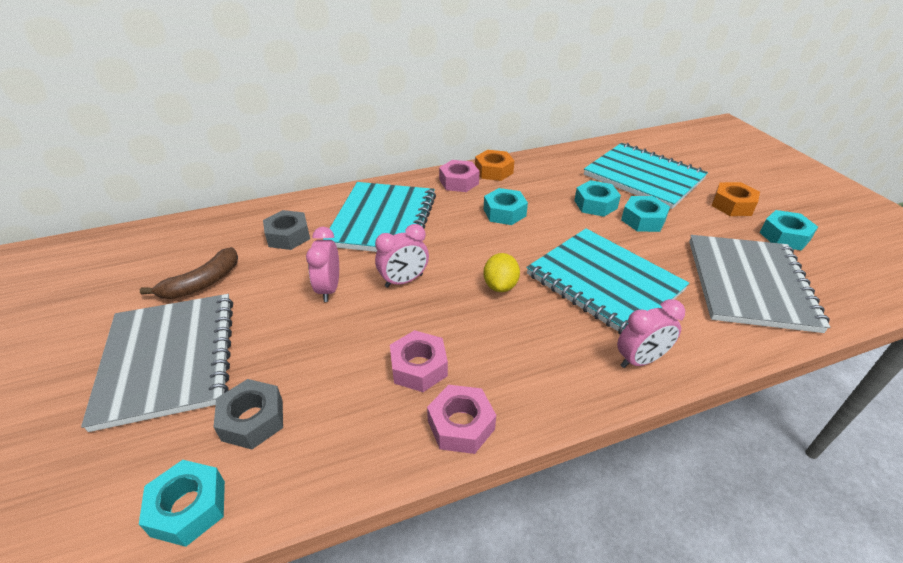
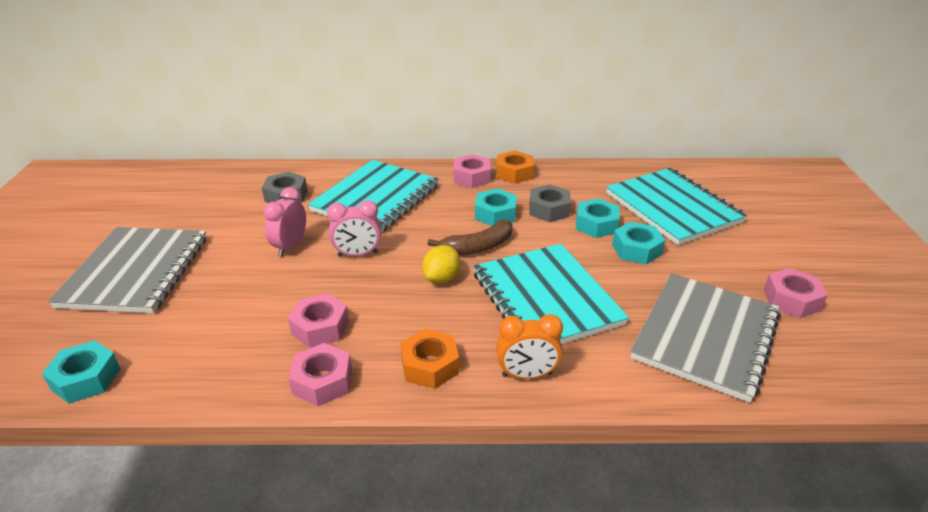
camera: 20 degrees right, 5 degrees down
brown banana [140,247,238,299] -> brown banana moved to [428,219,513,255]
grey nut [214,379,283,449] -> grey nut moved to [529,184,571,222]
pink clock [617,299,685,368] -> orange clock [496,314,563,379]
orange nut [711,182,760,216] -> orange nut moved to [400,329,459,389]
turquoise nut [760,210,818,251] -> pink nut [764,268,828,318]

